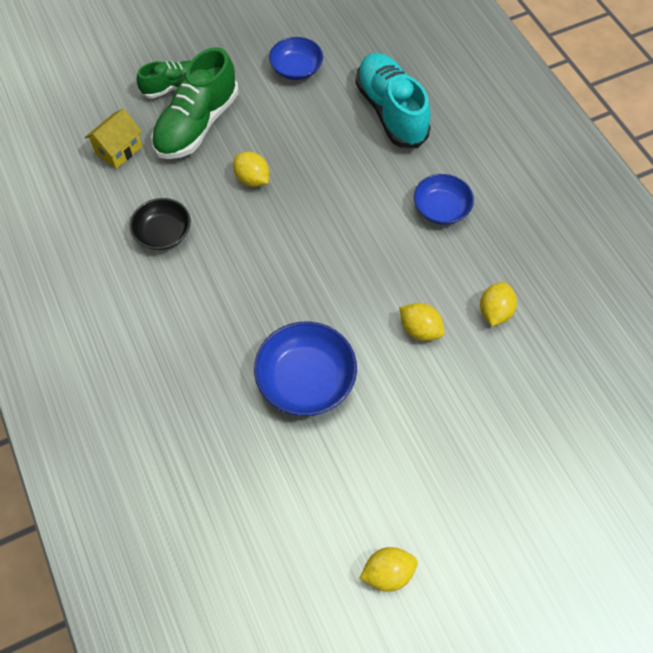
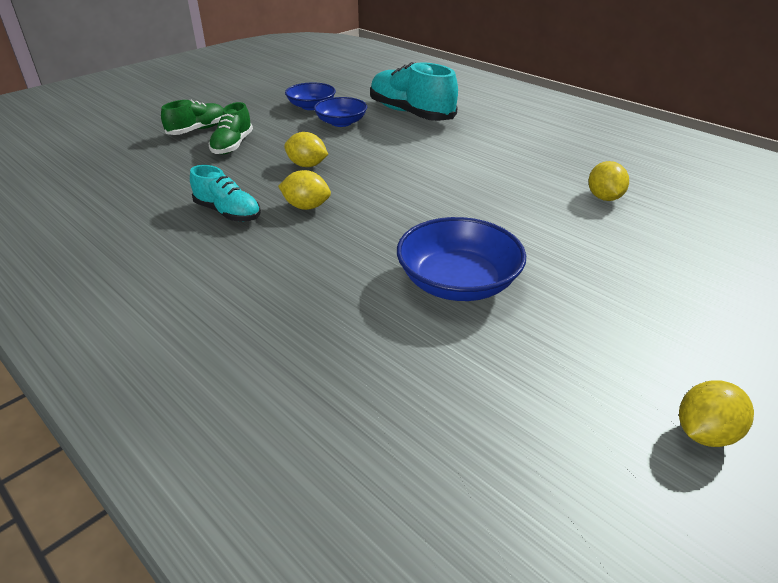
camera: 20 degrees left, 25 degrees down
yellow house [85,109,142,169] -> none
black bowl [129,198,191,250] -> turquoise shoe [190,165,261,222]
green shoe [151,47,238,159] -> green shoe [209,102,253,155], size x0.58
yellow lemon [399,303,444,341] -> yellow lemon moved to [278,170,331,210]
blue bowl [414,174,474,225] -> blue bowl moved to [314,97,367,127]

